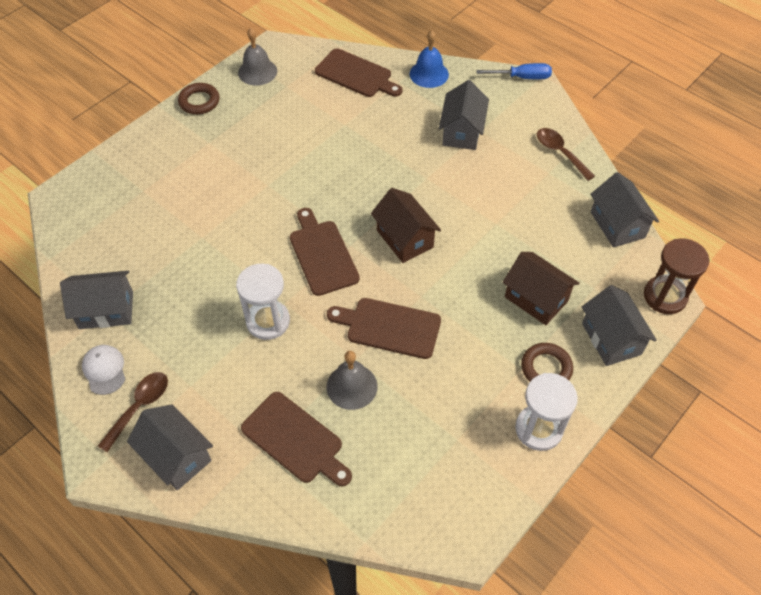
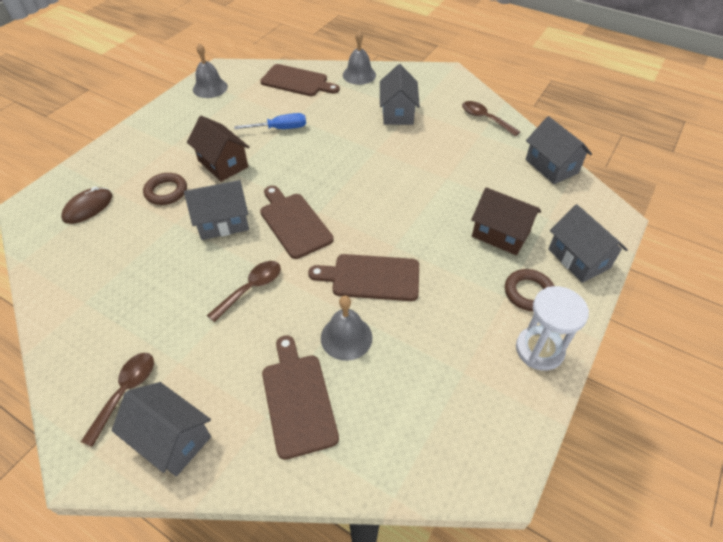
camera: 10 degrees left, 5 degrees down
grey house [60,271,133,329] -> grey house moved to [184,180,249,240]
white cap [82,345,125,395] -> none
brown ring [178,83,220,114] -> brown ring moved to [143,173,187,205]
white hourglass [236,264,290,340] -> brown spoon [207,261,281,322]
brown cutting board [241,392,352,486] -> brown cutting board turned 135 degrees counterclockwise [262,335,339,460]
brown house [371,188,441,263] -> brown house moved to [187,116,250,182]
blue bell [410,30,449,88] -> grey bell [343,31,376,85]
blue screwdriver [476,63,552,79] -> blue screwdriver moved to [234,113,306,129]
brown hourglass [644,238,710,314] -> none
none -> brown mouse [61,187,112,224]

